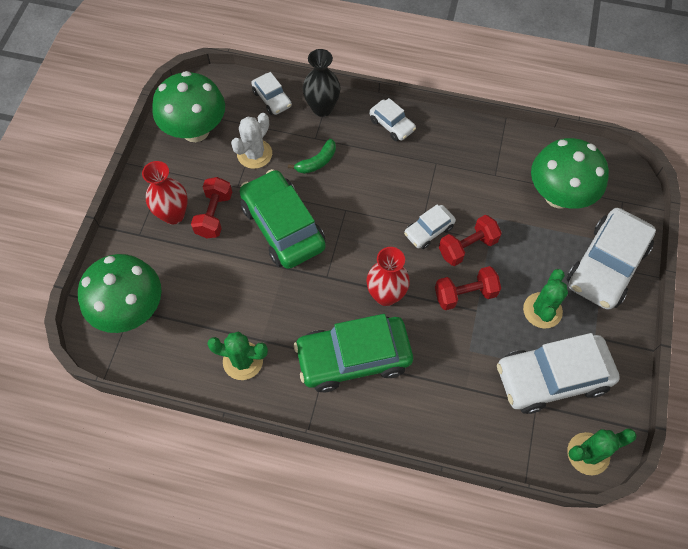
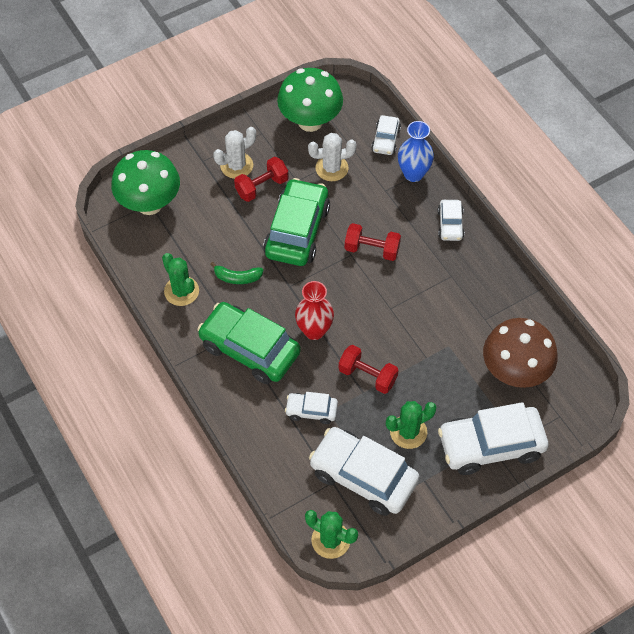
camera: 45 degrees right, 5 degrees down
red vase [142,161,188,225] -> white cactus [213,127,256,179]
green banana [288,139,336,174] -> green banana moved to [210,262,264,284]
black vase [303,49,341,117] -> blue vase [398,121,434,182]
white car [404,204,456,249] -> white car moved to [285,392,338,424]
red dumbbell [439,215,502,266] -> red dumbbell moved to [345,223,401,261]
green mushroom [531,138,609,209] -> brown mushroom [483,318,558,388]

